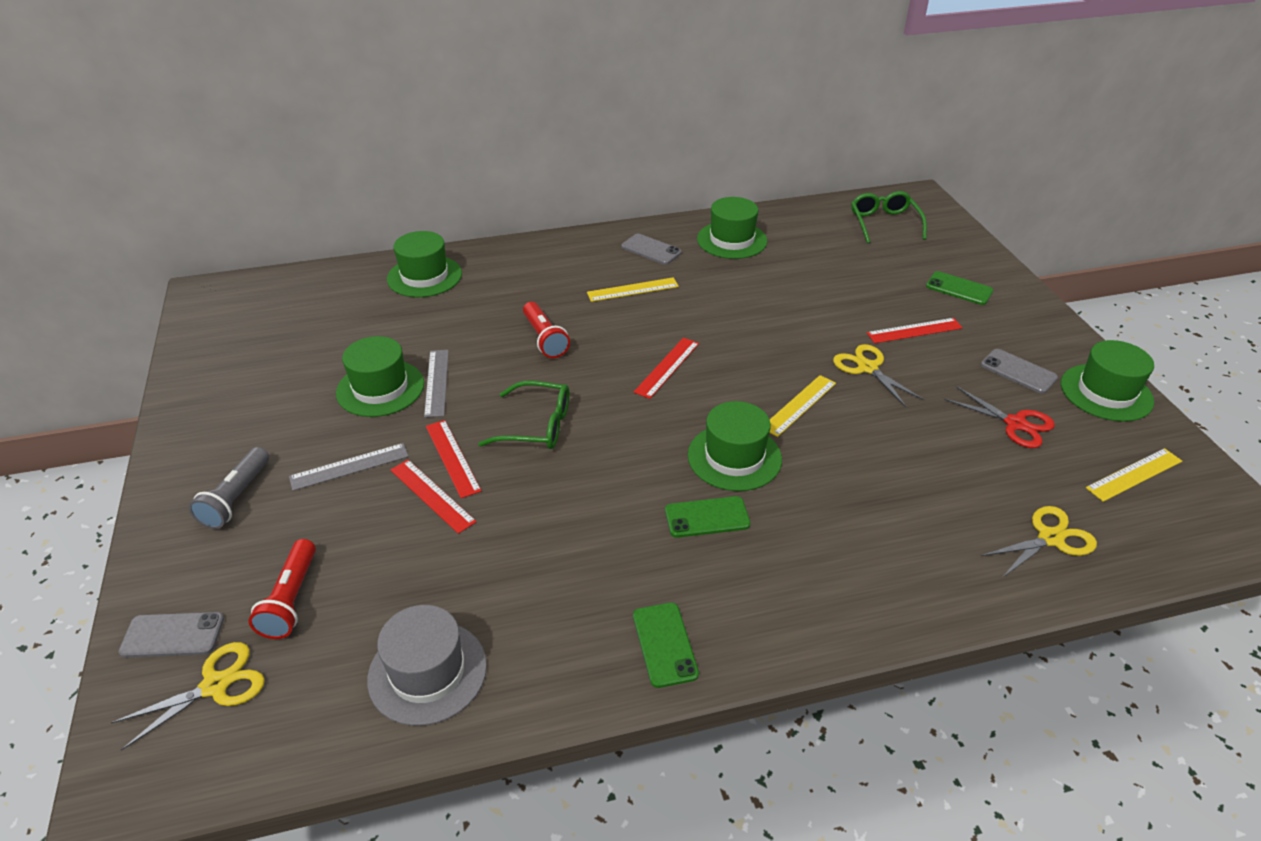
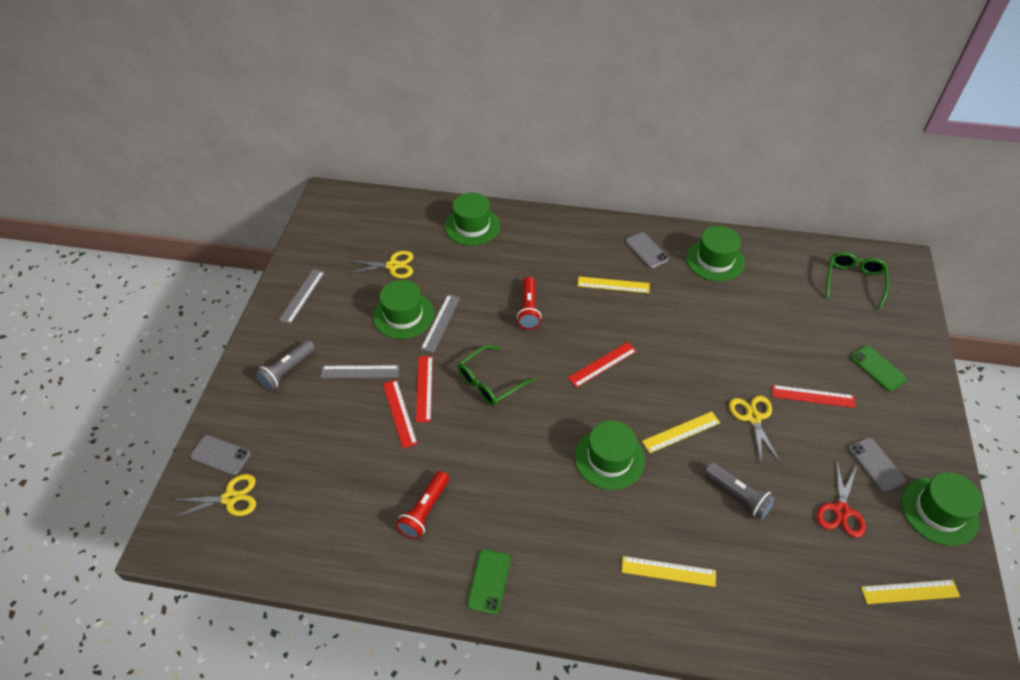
camera: 25 degrees right, 10 degrees up
red flashlight [249,539,316,639] -> red flashlight moved to [396,471,449,540]
grey hat [367,605,487,726] -> none
green glasses [478,381,569,449] -> green glasses turned 105 degrees clockwise [457,345,535,406]
green phone [665,496,751,538] -> none
red scissors [944,386,1055,448] -> red scissors turned 45 degrees clockwise [817,459,866,538]
yellow scissors [981,506,1097,578] -> yellow scissors moved to [347,251,413,278]
none -> grey ruler [279,269,325,324]
none -> yellow ruler [621,556,716,587]
none -> grey flashlight [705,462,777,520]

